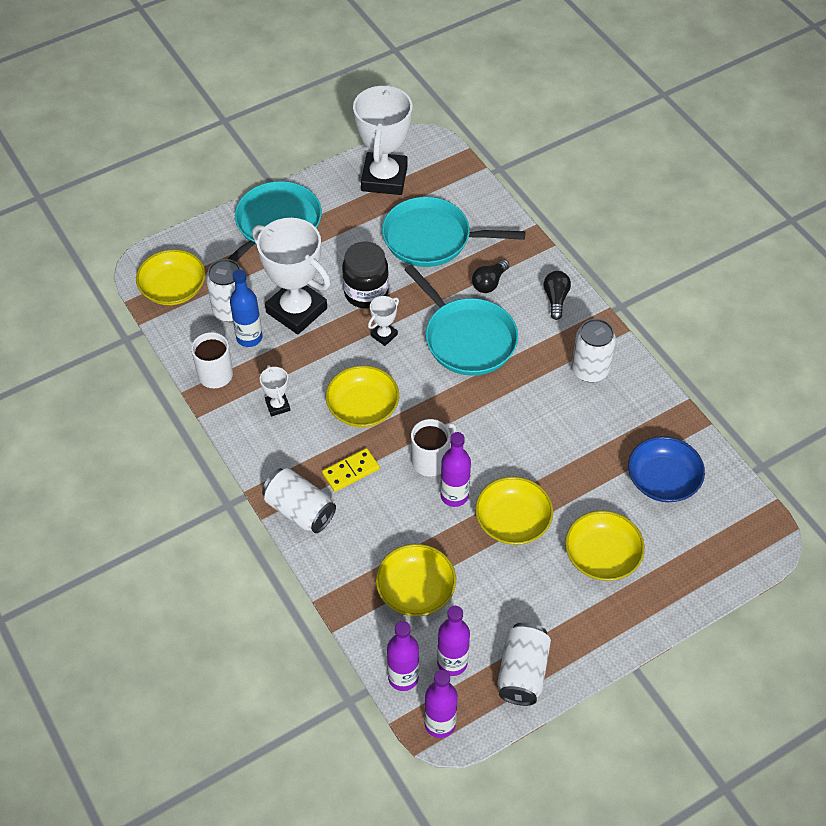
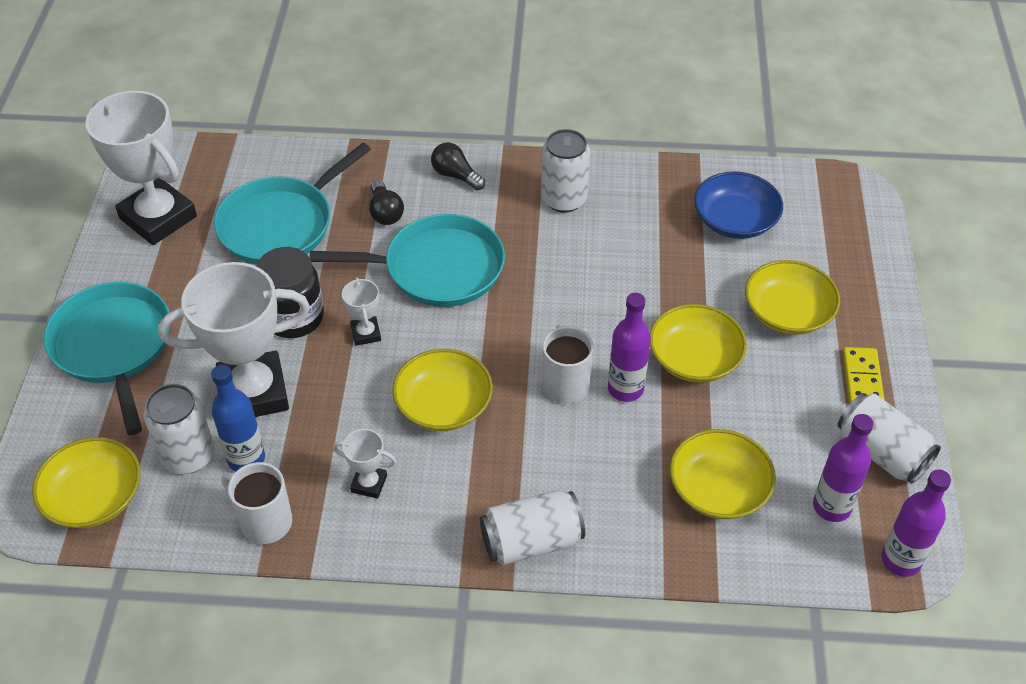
camera: 55 degrees left, 5 degrees down
yellow domino [322,448,380,492] -> yellow domino moved to [843,347,885,403]
purple bottle [387,621,419,691] -> none

